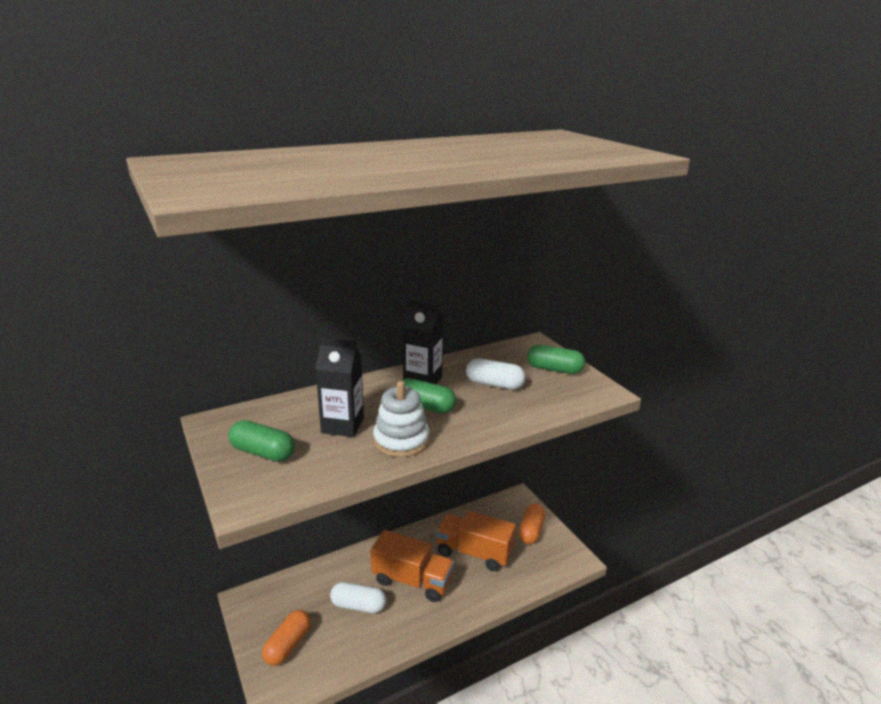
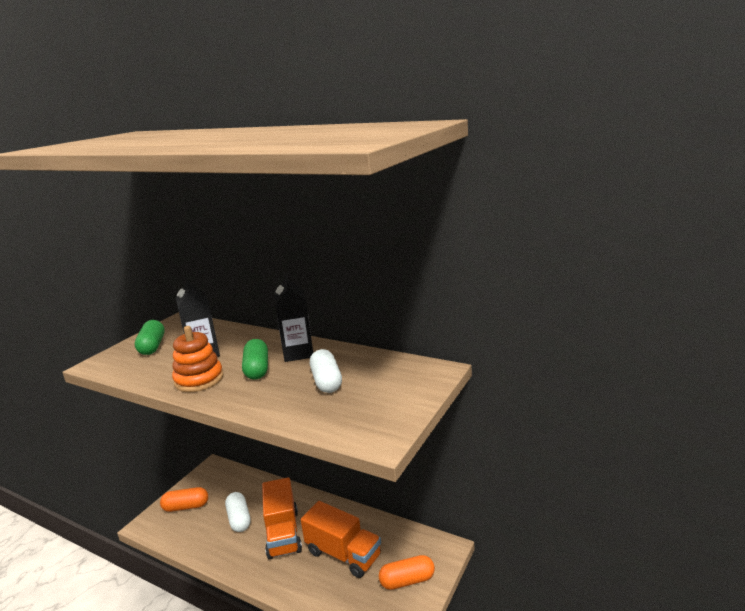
camera: 60 degrees right, 5 degrees down
white stacking toy [373,381,430,457] -> orange stacking toy [172,326,224,392]
orange truck [436,511,516,571] -> orange truck turned 135 degrees clockwise [301,501,381,578]
green capsule [527,345,585,374] -> none

